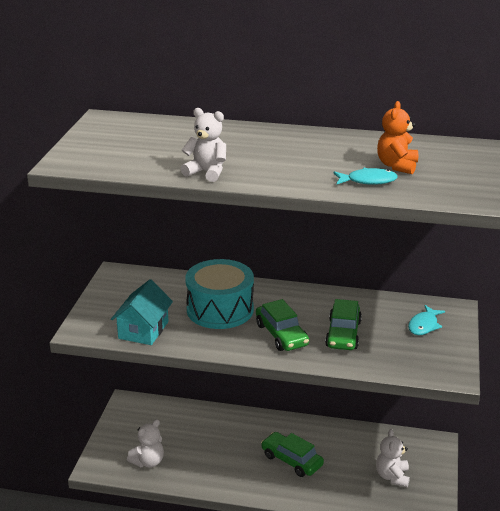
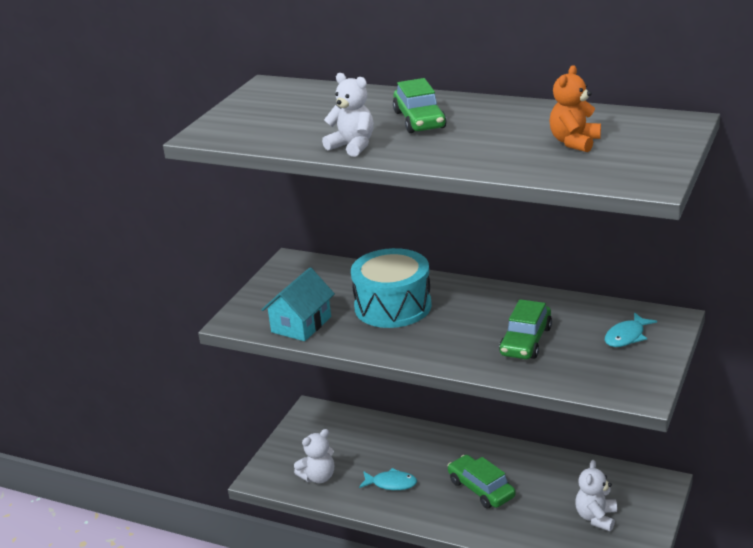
camera: 15 degrees right, 0 degrees up
green car [256,299,309,351] -> green car moved to [393,78,447,133]
turquoise fish [333,168,398,185] -> turquoise fish moved to [359,468,417,490]

